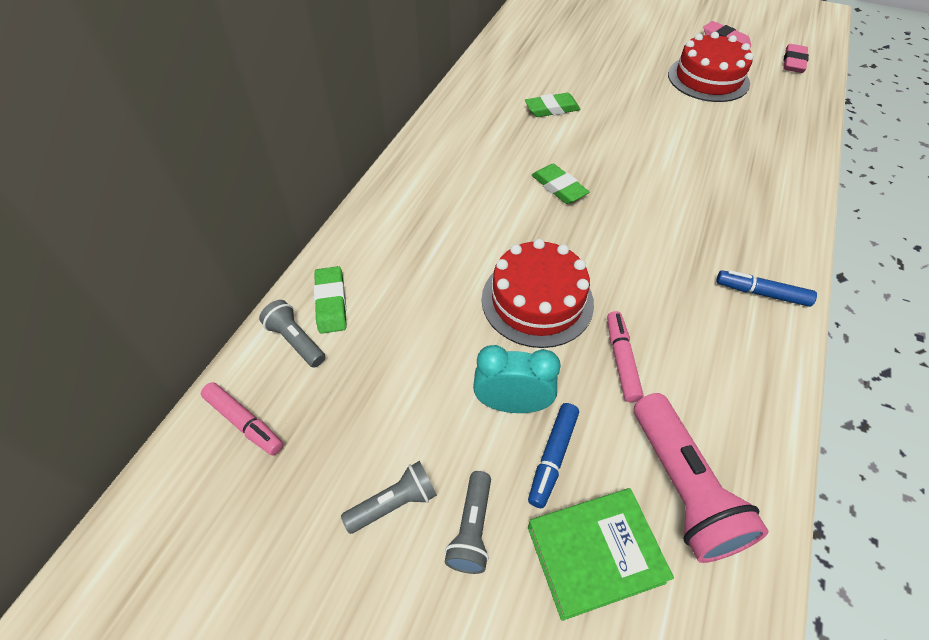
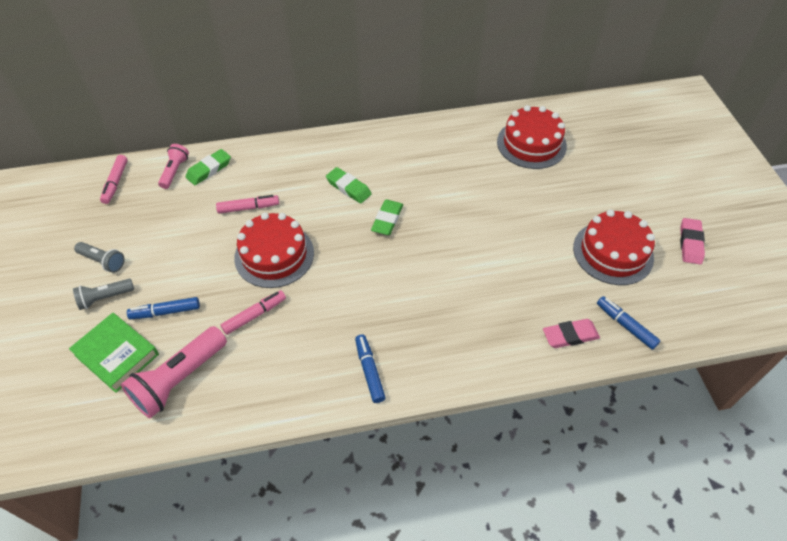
camera: 55 degrees right, 0 degrees up
grey flashlight [259,300,325,367] -> pink flashlight [158,144,189,189]
turquoise clock [473,345,561,413] -> none
green eraser [525,93,581,117] -> green eraser moved to [326,167,372,203]
pink eraser [783,44,809,73] -> pink eraser moved to [543,319,600,348]
none -> pink marker [216,195,279,214]
none -> red cake [497,105,567,169]
none -> blue marker [597,296,660,350]

